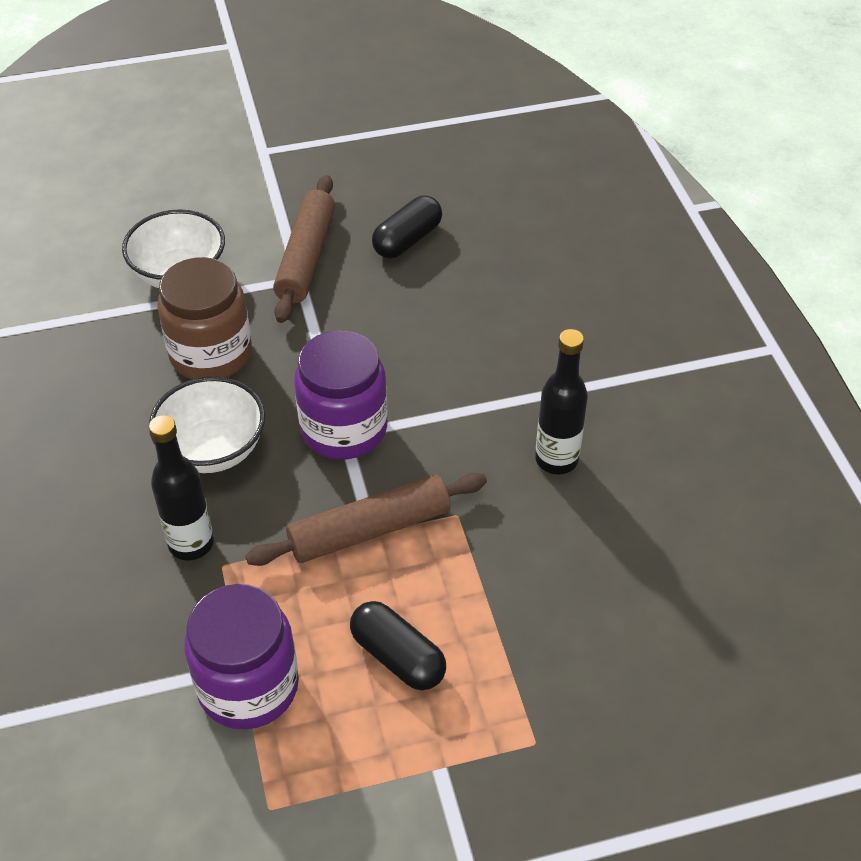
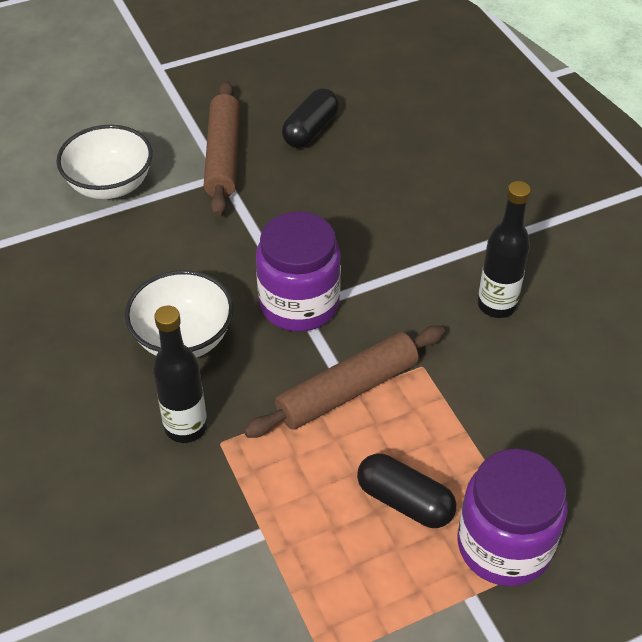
camera: 10 degrees left, 0 degrees up
brown jar [157,257,252,379] -> none
purple jar [184,584,299,730] -> purple jar moved to [457,449,568,586]

